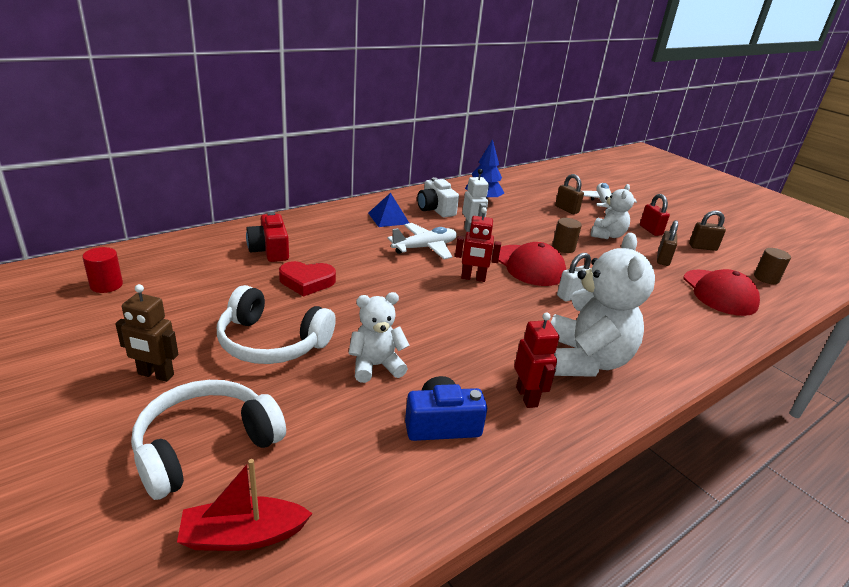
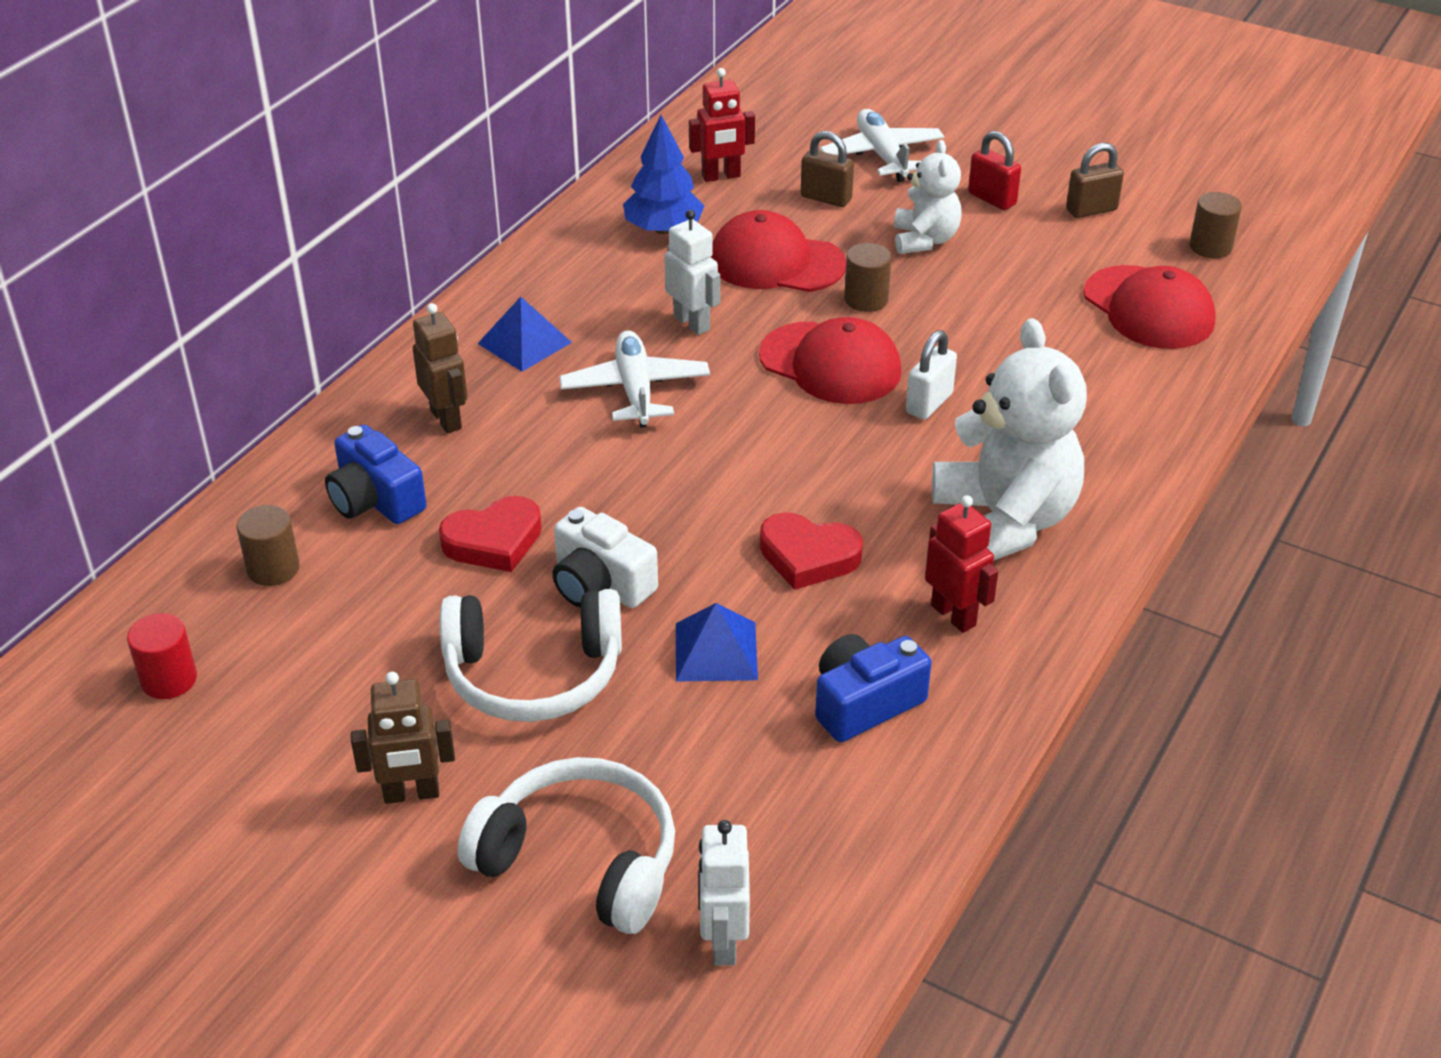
camera: 20 degrees left, 10 degrees up
white headphones [131,380,286,500] -> white headphones turned 90 degrees clockwise [458,757,675,934]
red boat [177,459,313,551] -> white robot [698,820,750,965]
red camera [246,212,289,262] -> blue camera [325,425,426,524]
white teddy bear [348,292,410,383] -> blue pyramid [676,603,758,681]
white plane [387,223,457,259] -> white plane turned 45 degrees counterclockwise [559,330,710,428]
white camera [417,177,459,217] -> white camera moved to [552,507,658,608]
red robot [455,207,501,282] -> red robot moved to [689,68,755,182]
brown padlock [657,220,678,266] -> none
none -> brown cylinder [236,505,300,586]
none -> brown robot [413,303,468,434]
none -> red cap [711,210,846,292]
none -> red heart [760,512,863,590]

